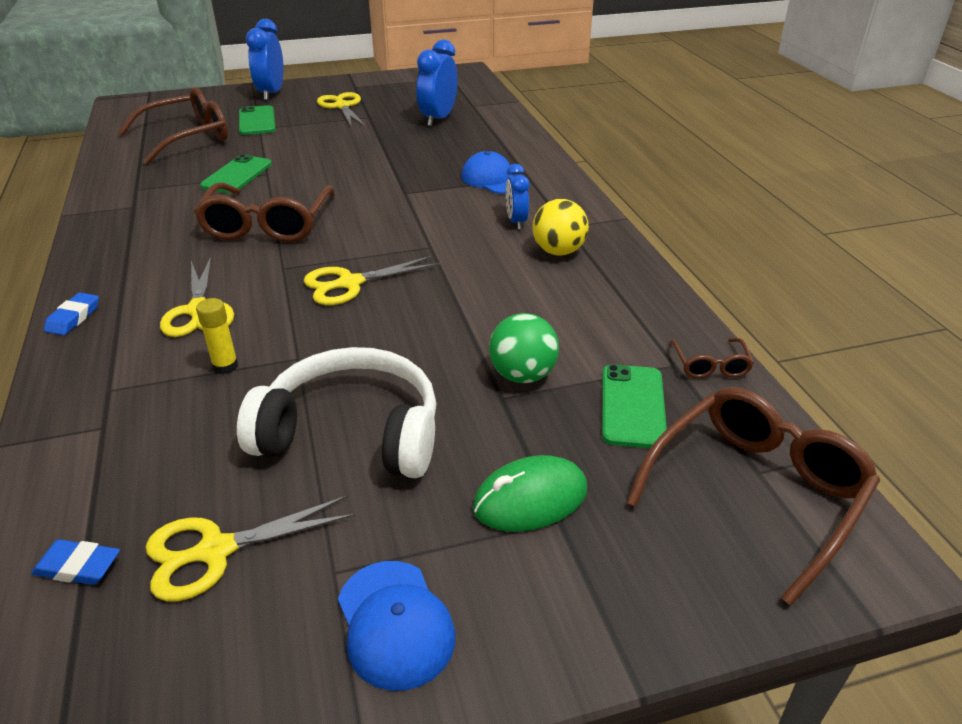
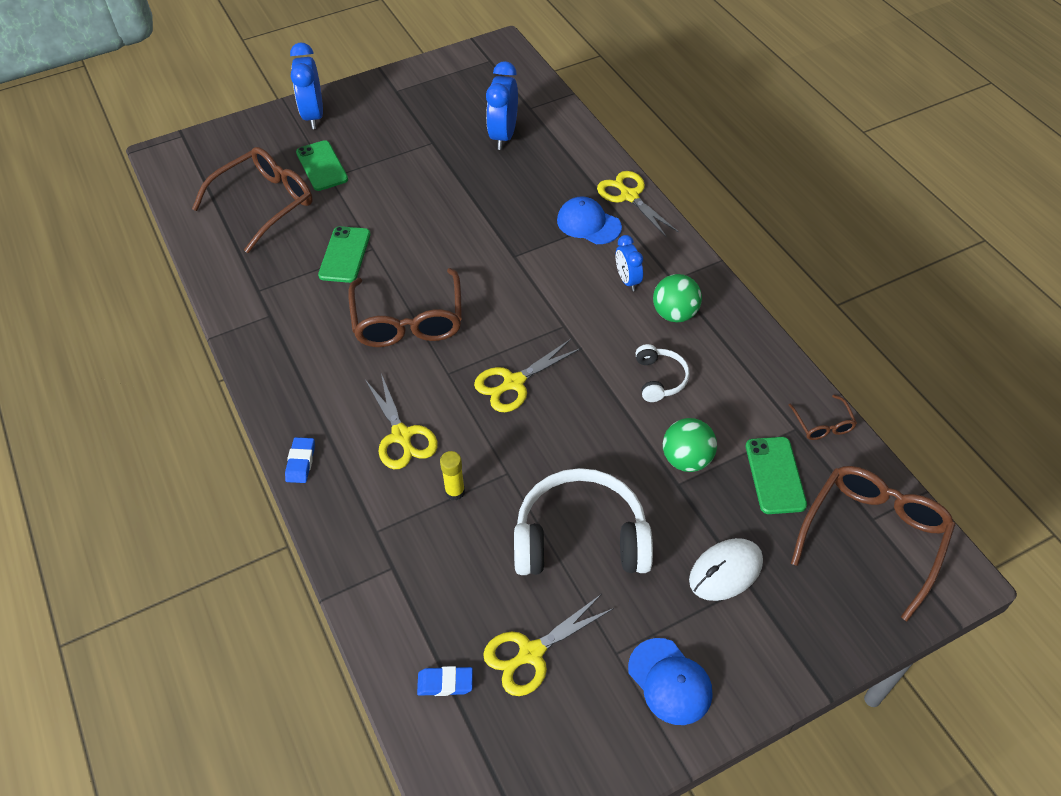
camera: 10 degrees left, 15 degrees up
yellow scissors [317,92,366,127] -> yellow scissors moved to [597,171,679,238]
green mouse [473,455,587,532] -> white mouse [689,538,763,601]
yellow ball [532,199,589,256] -> green ball [653,274,702,322]
none -> white headphones [635,344,690,402]

